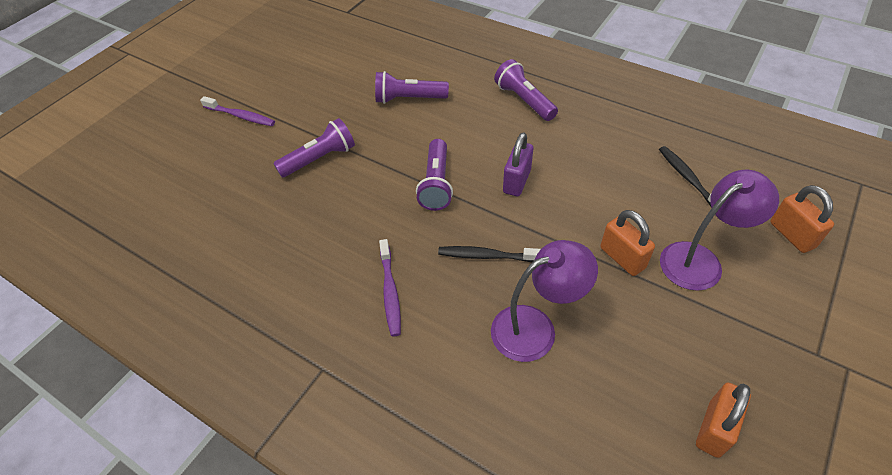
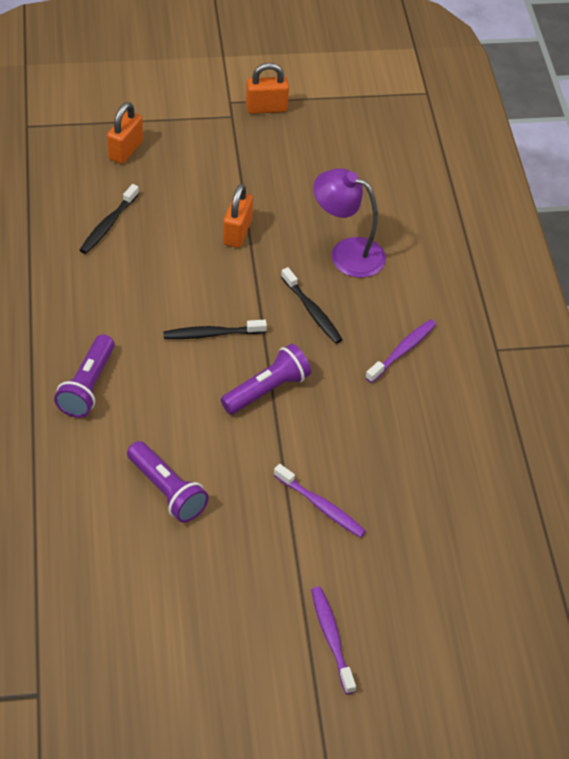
camera: 135 degrees left, 0 degrees up
purple flashlight [273,118,355,178] -> purple toothbrush [274,464,366,538]
purple padlock [503,132,533,196] -> black toothbrush [163,320,267,339]
purple lamp [660,170,779,291] -> none
orange padlock [696,382,751,458] -> orange padlock moved to [246,63,289,114]

